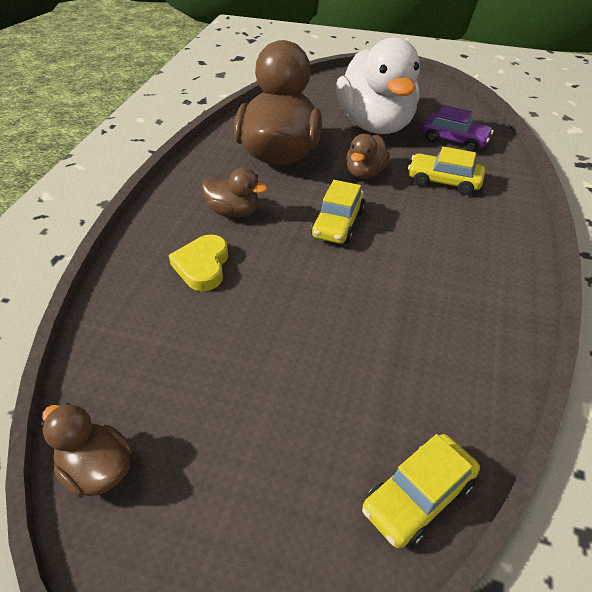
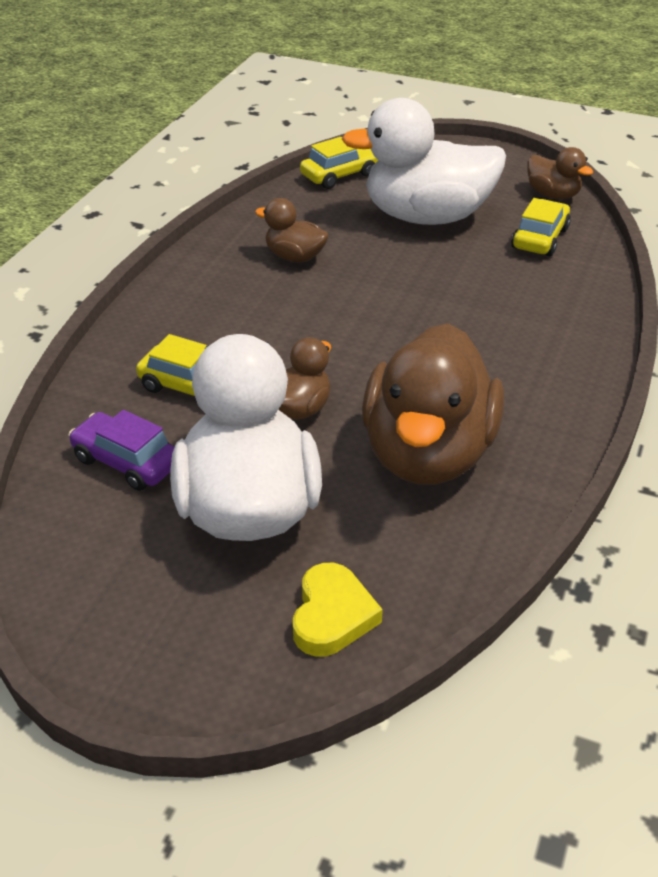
camera: 175 degrees left, 5 degrees down
yellow heart [169,234,228,291] -> yellow heart moved to [293,563,383,657]
brown duck [202,168,267,218] -> brown duck moved to [255,198,329,263]
yellow car [311,180,365,244] -> yellow car moved to [511,198,571,256]
none -> white duck [342,98,506,225]

